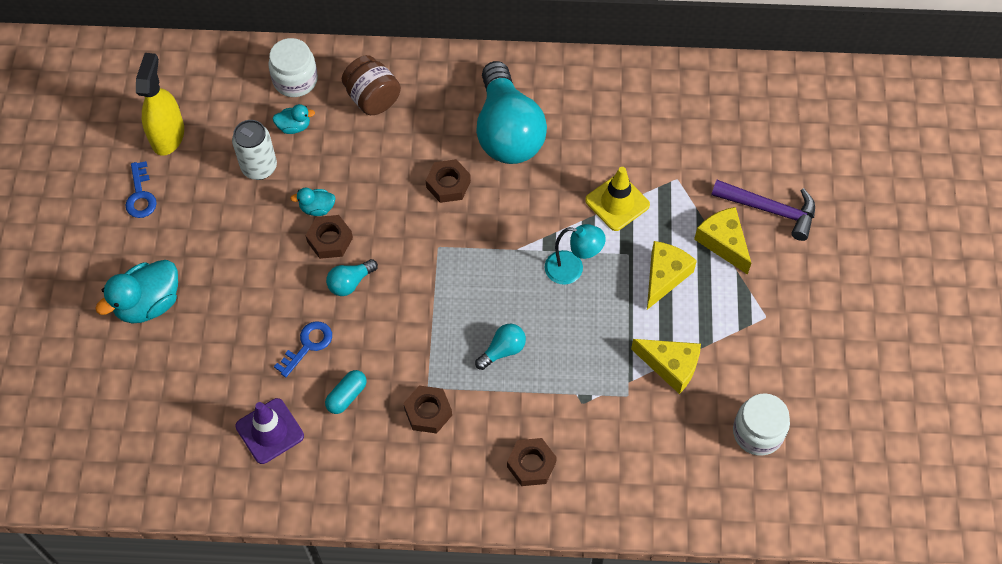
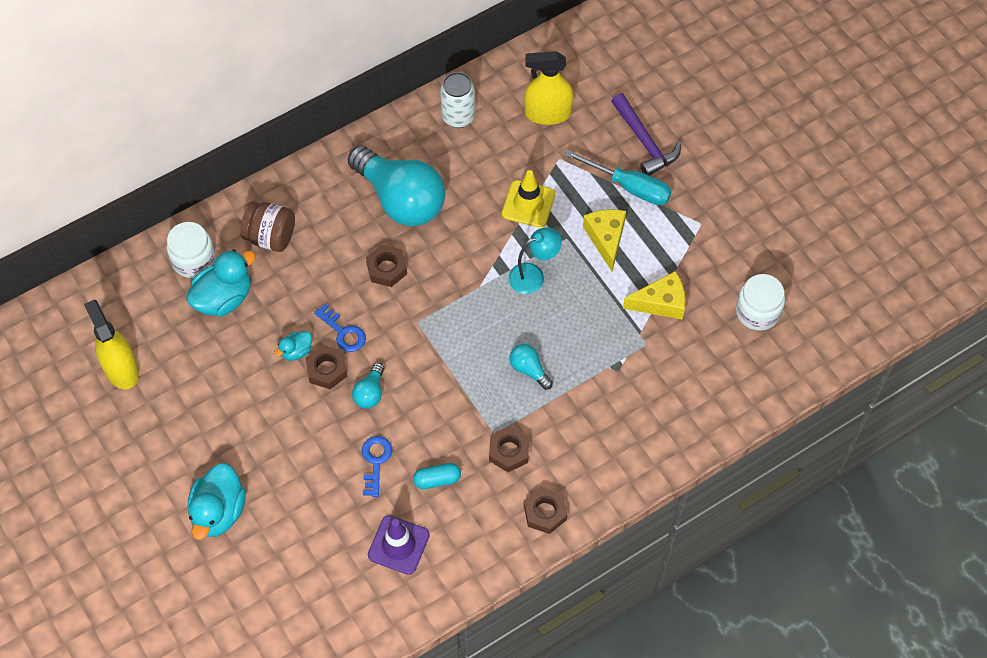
camera: 35 degrees left, 0 degrees up
blue key [125,161,157,218] -> blue key moved to [314,303,366,352]
white can [232,120,277,180] -> white can moved to [440,72,475,128]
turquoise duck [272,104,315,134] -> turquoise duck [186,250,256,317], size x1.94
turquoise capsule [325,370,367,414] -> turquoise capsule turned 75 degrees clockwise [413,463,461,489]
turquoise light bulb [475,323,526,370] -> turquoise light bulb turned 60 degrees counterclockwise [509,344,553,390]
brown nut [507,438,557,486] -> brown nut moved to [524,487,567,534]
yellow cheese [694,207,751,275] -> turquoise screwdriver [565,150,672,205]
purple hammer [711,180,815,241] -> purple hammer turned 75 degrees clockwise [611,93,681,176]
none -> yellow spray bottle [524,51,574,125]

